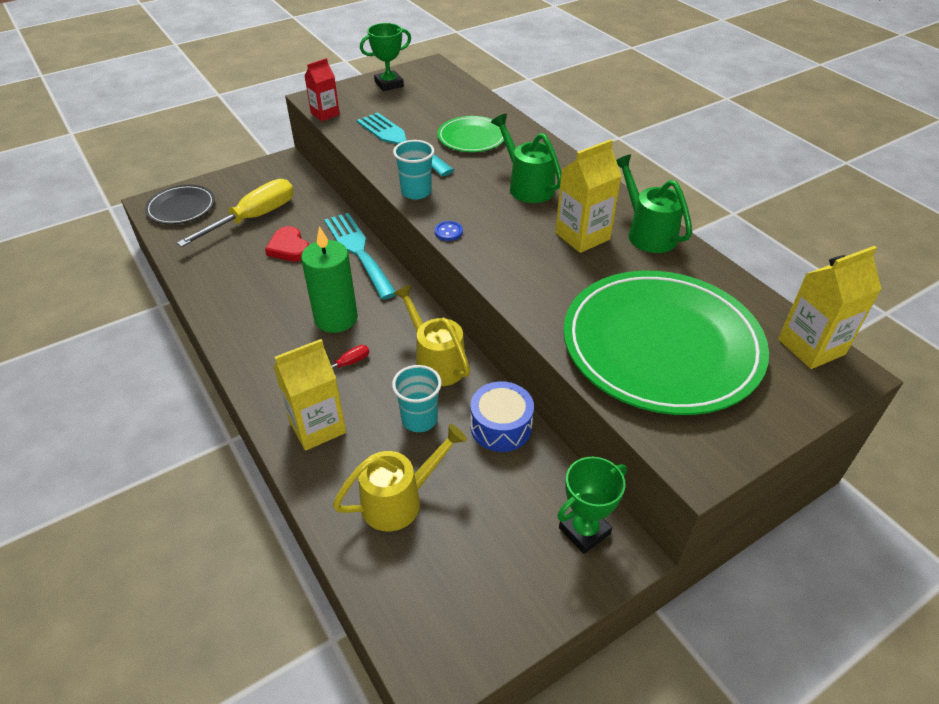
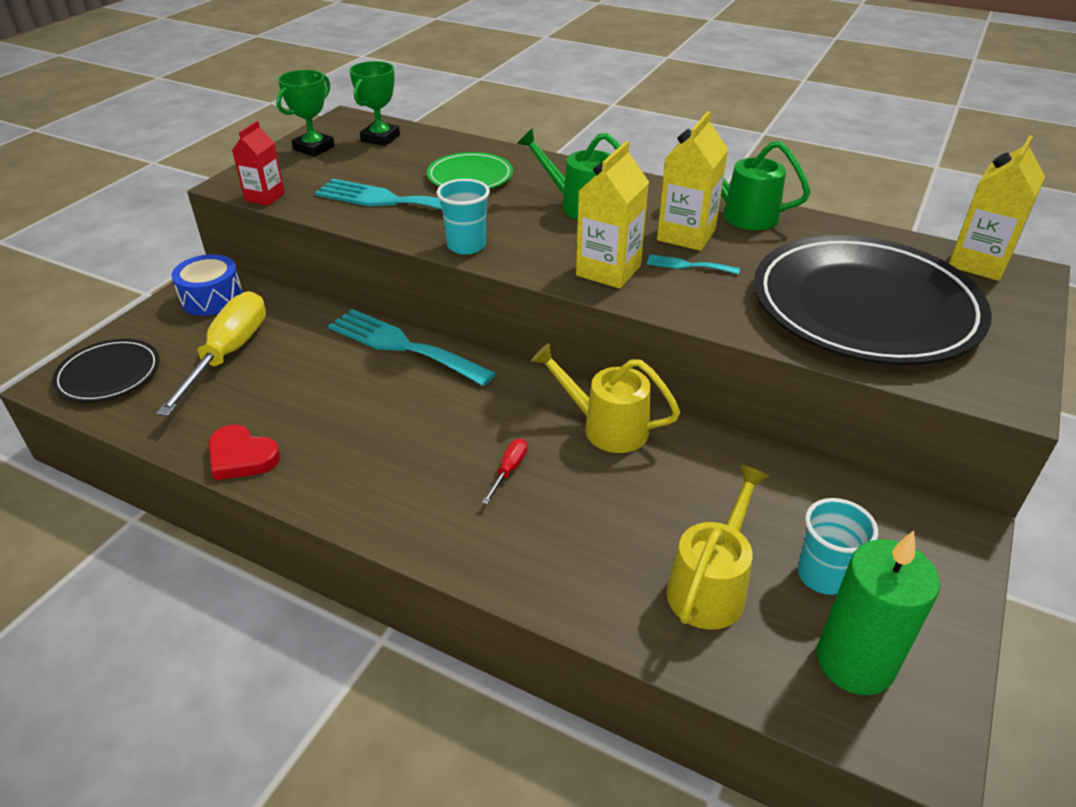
camera: 30 degrees left, 5 degrees down
red heart [265,226,309,262] -> red heart moved to [209,425,280,480]
yellow carton [273,339,346,451] -> yellow carton moved to [576,141,649,289]
green candle [301,226,358,333] -> green candle moved to [817,531,940,695]
turquoise cup [392,365,442,432] -> turquoise cup moved to [798,498,878,595]
blue button [435,221,463,241] -> none
blue drum [471,381,534,452] -> blue drum moved to [171,254,243,316]
green trophy [557,457,627,554] -> green trophy moved to [349,61,400,146]
green plate [563,271,769,415] -> black plate [754,235,992,365]
none -> turquoise fork [647,255,740,274]

